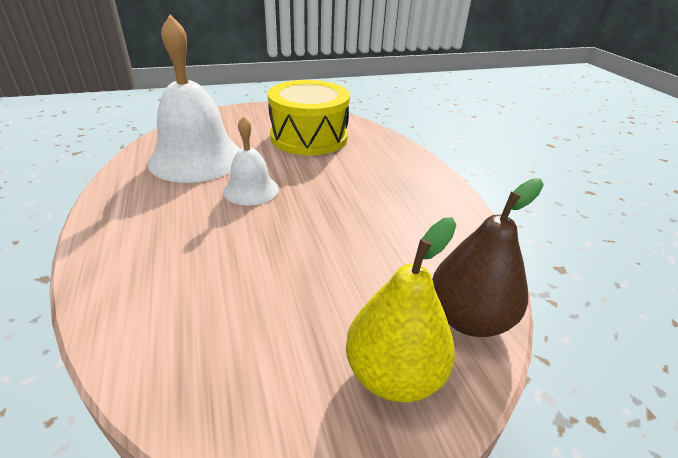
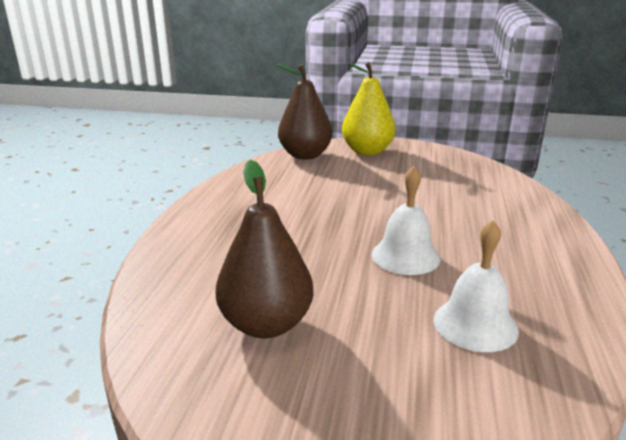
camera: 150 degrees left, 10 degrees down
white bell [148,15,240,183] -> white bell [434,220,519,352], size x0.53
yellow drum [267,80,350,155] -> brown pear [215,160,314,338]

